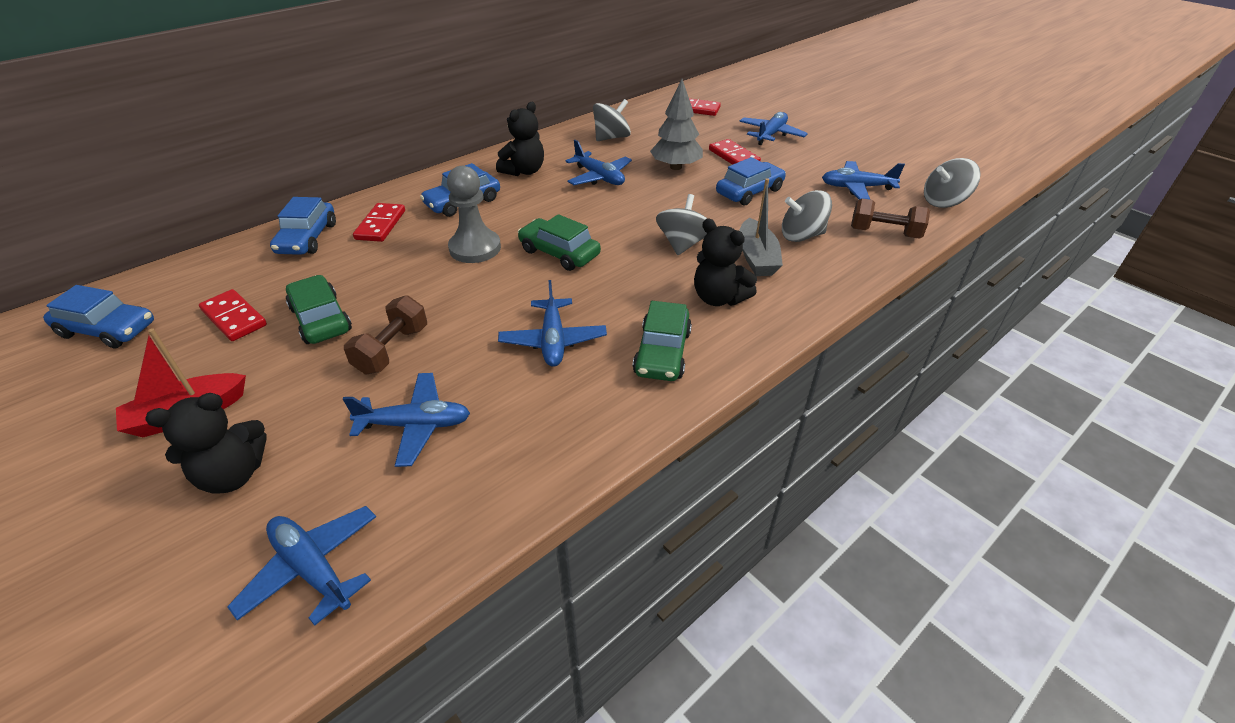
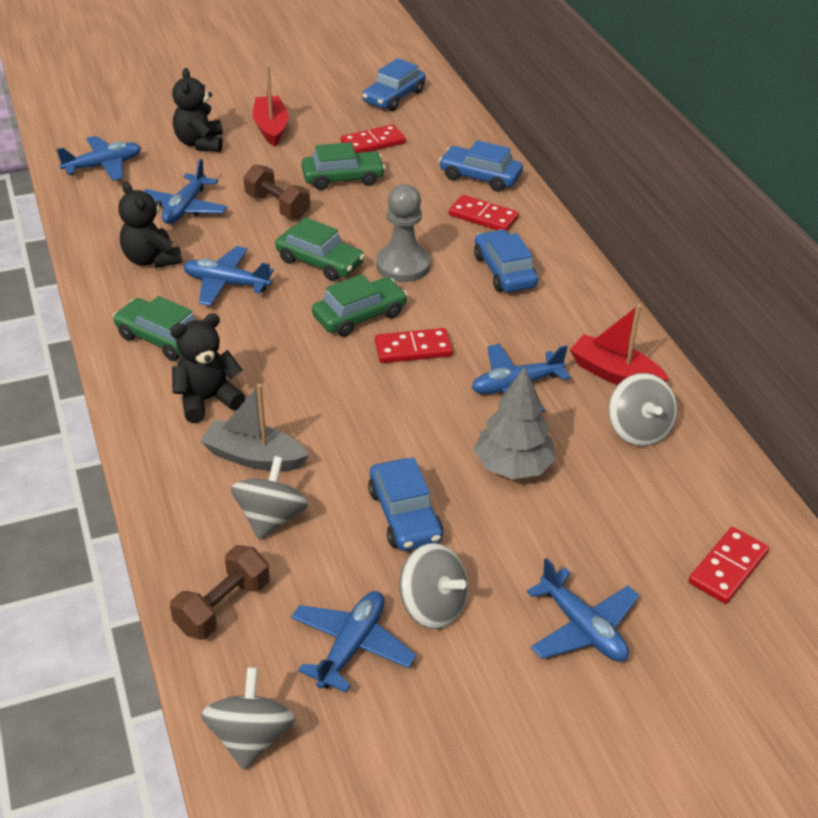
camera: 110 degrees right, 0 degrees up
black teddy bear [496,102,544,176] -> black teddy bear moved to [118,181,182,268]
grey spinning top [656,194,708,255] -> grey spinning top moved to [399,543,468,629]
red domino [709,139,761,165] -> red domino moved to [375,328,453,363]
none -> green car [275,217,365,281]
none -> red boat [570,304,669,385]

